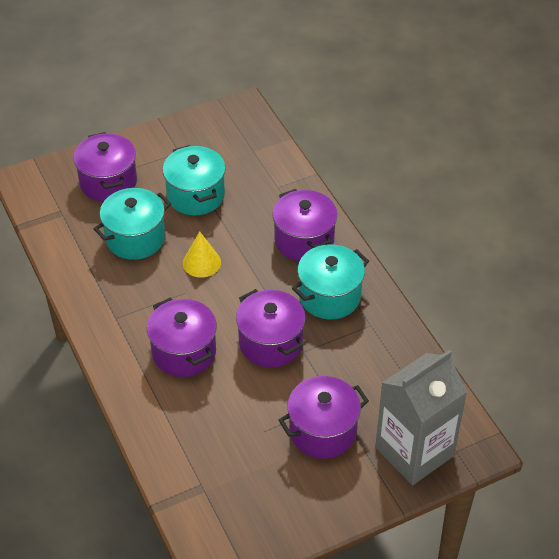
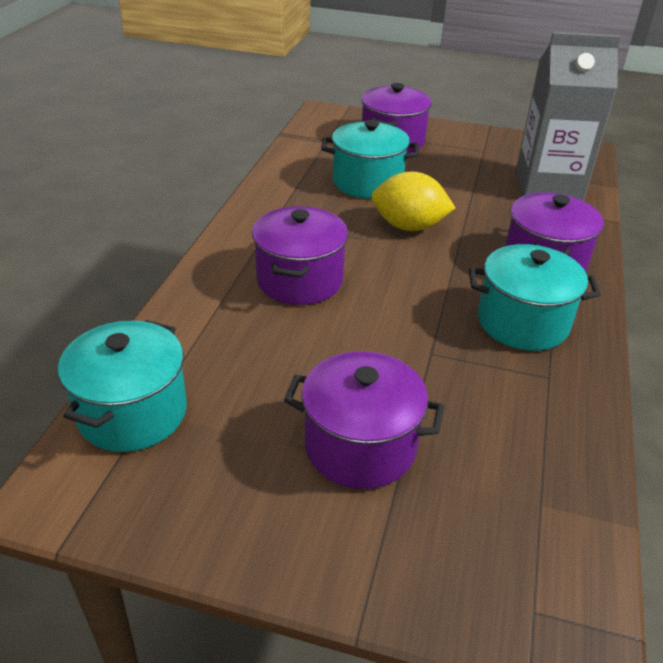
camera: 40 degrees right, 10 degrees down
turquoise pot [163,145,226,215] -> turquoise pot moved to [58,320,187,452]
yellow cone [183,231,221,278] -> yellow lemon [371,171,455,231]
purple pot [236,289,306,368] -> none
grey carton [375,350,468,485] -> grey carton moved to [515,32,621,201]

